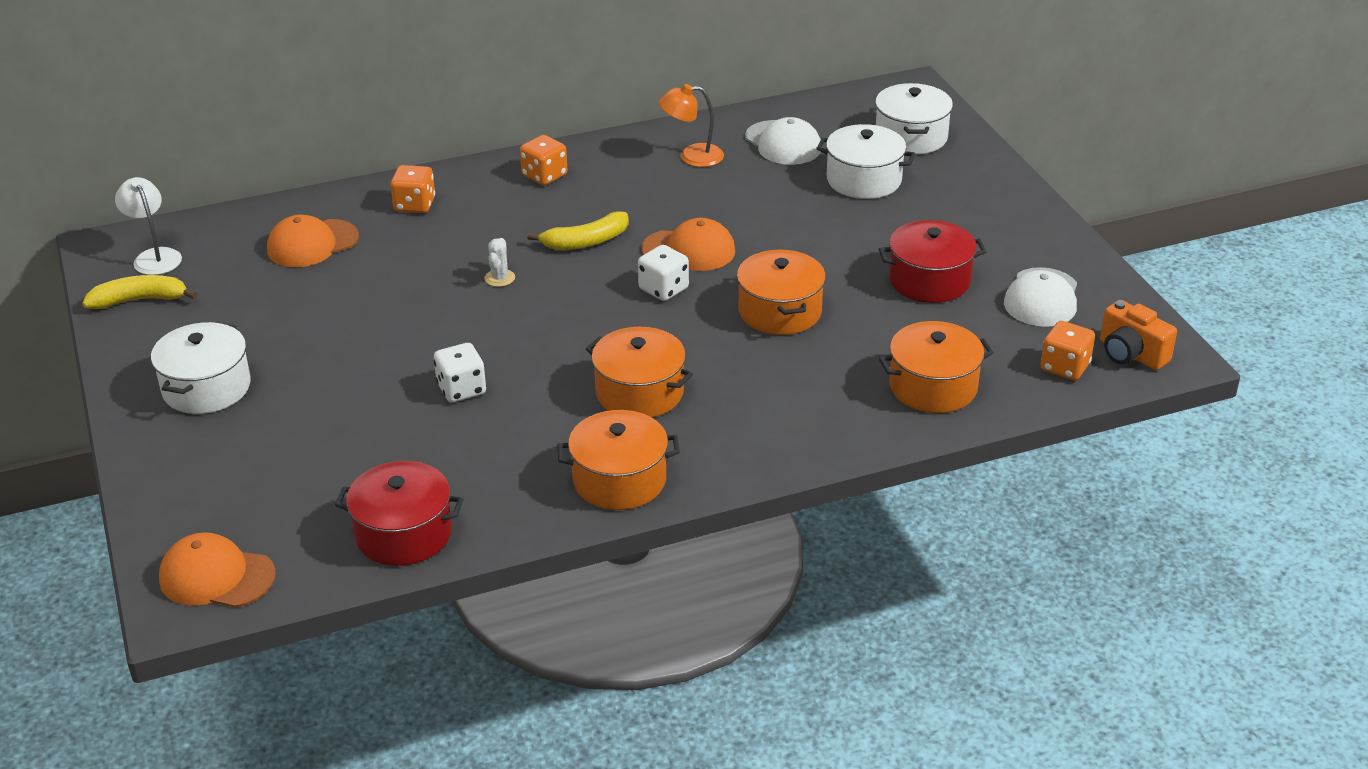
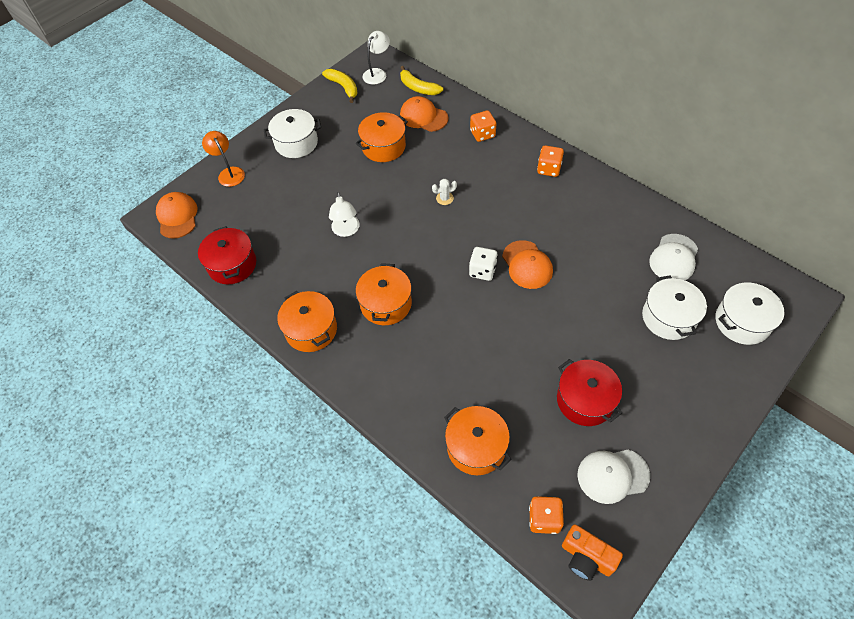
camera: 65 degrees right, 20 degrees up
white dice [434,343,486,402] -> white lamp [329,192,360,237]
yellow banana [527,211,629,250] -> yellow banana moved to [400,66,443,95]
orange lamp [659,84,724,167] -> orange lamp moved to [202,131,245,187]
orange pot [737,250,826,335] -> orange pot moved to [356,112,408,162]
orange camera [1100,300,1177,370] -> orange camera turned 75 degrees counterclockwise [562,524,623,581]

